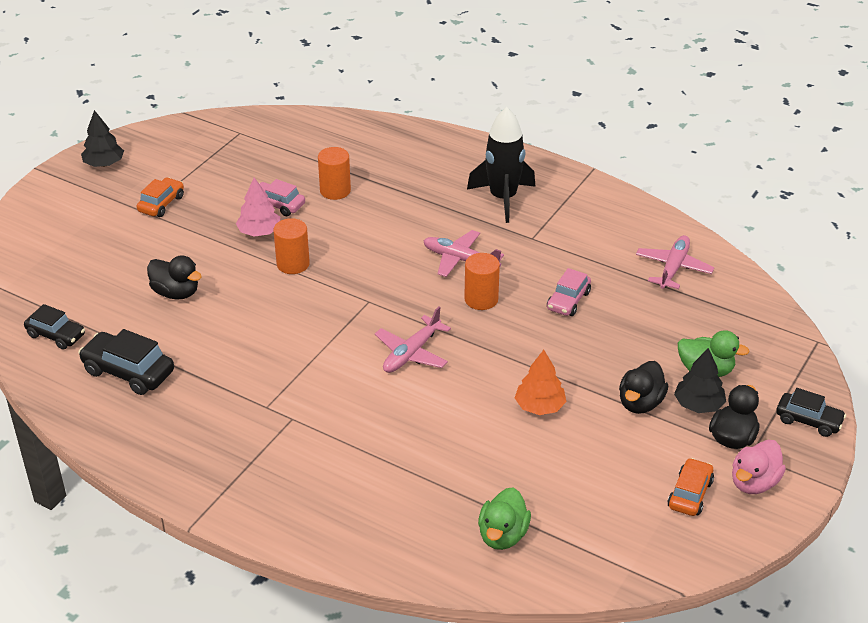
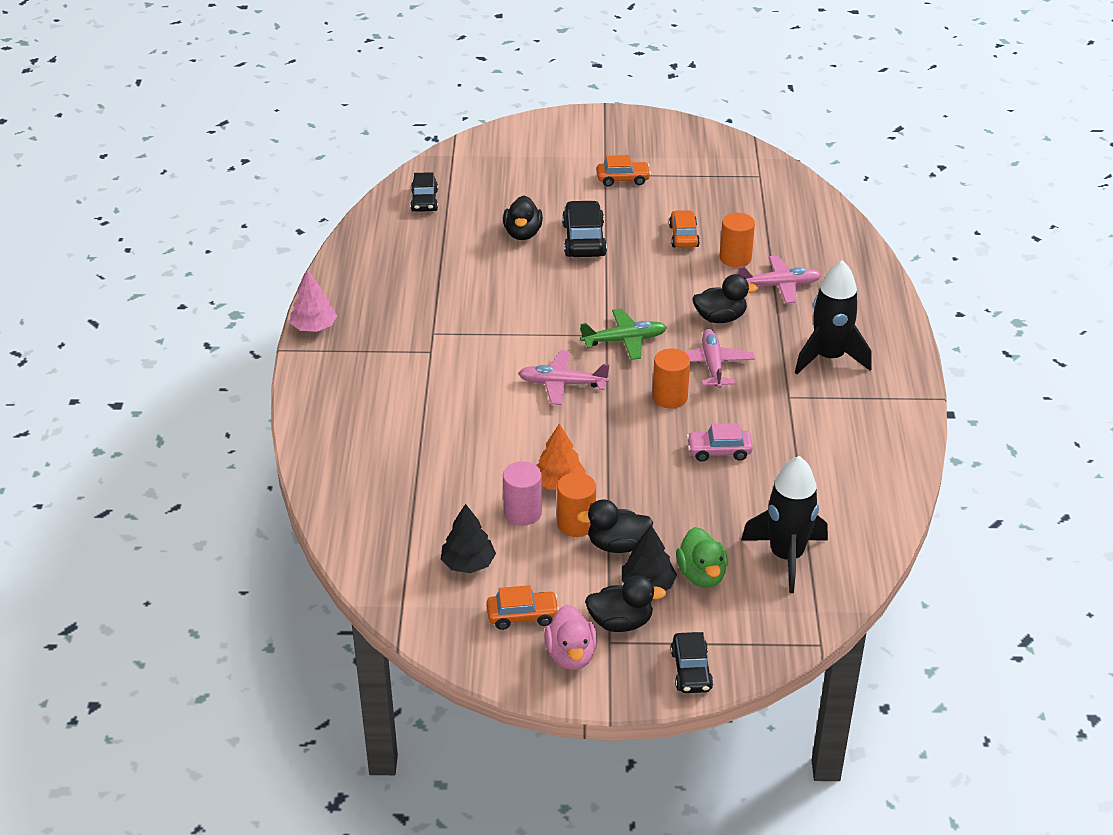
camera: 60 degrees right, 0 degrees up
black car [78,329,174,395] -> black car moved to [562,200,607,257]
black tree [81,110,124,167] -> black tree moved to [441,504,496,573]
pink tree [236,177,280,237] -> pink tree moved to [290,269,337,332]
pink car [259,179,305,216] -> orange car [669,210,700,248]
orange cylinder [273,218,310,274] -> orange cylinder moved to [557,472,596,537]
green duck [478,487,531,550] -> none
pink plane [636,235,714,289] -> pink plane moved to [737,256,821,303]
pink duck [732,440,786,494] -> pink duck turned 105 degrees counterclockwise [544,605,597,670]
none -> pink cylinder [503,461,542,526]
none -> green plane [580,309,667,360]
none -> black duck [693,274,758,323]
none -> black rocket [741,456,828,593]

